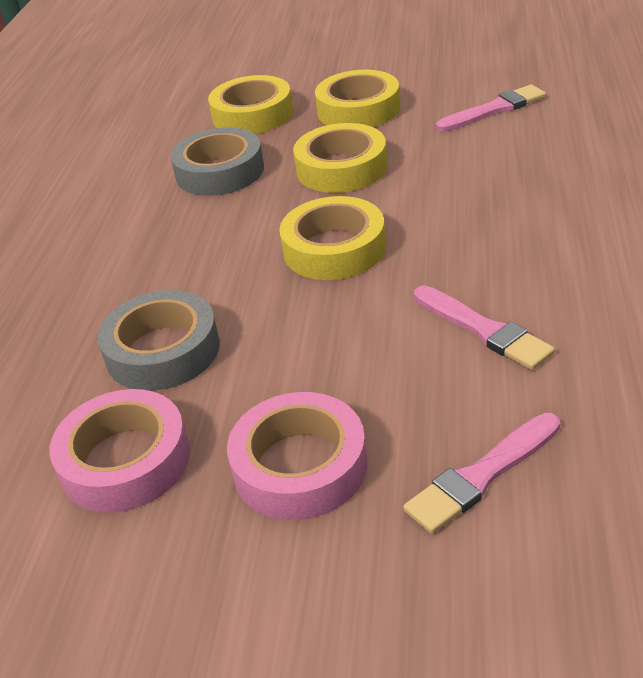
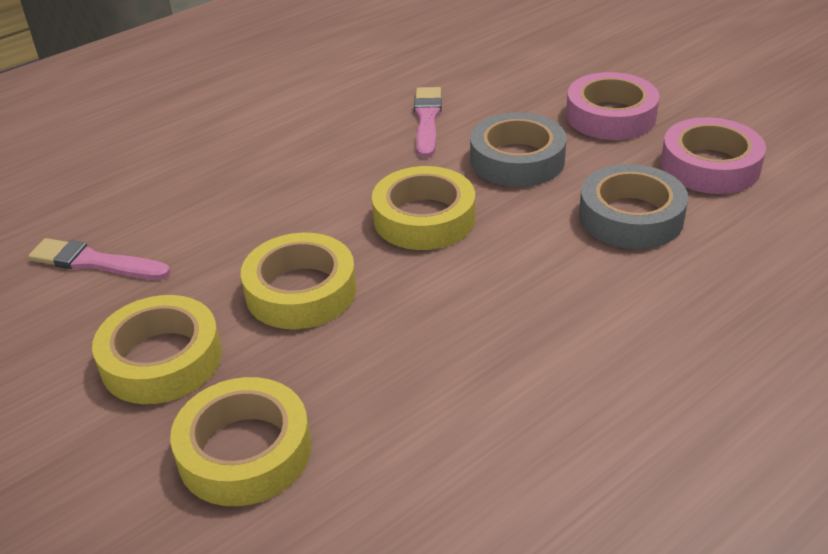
camera: 140 degrees left, 0 degrees up
grey tape [171,127,264,196] -> grey tape moved to [470,112,567,187]
pink brush [403,413,561,534] -> none

